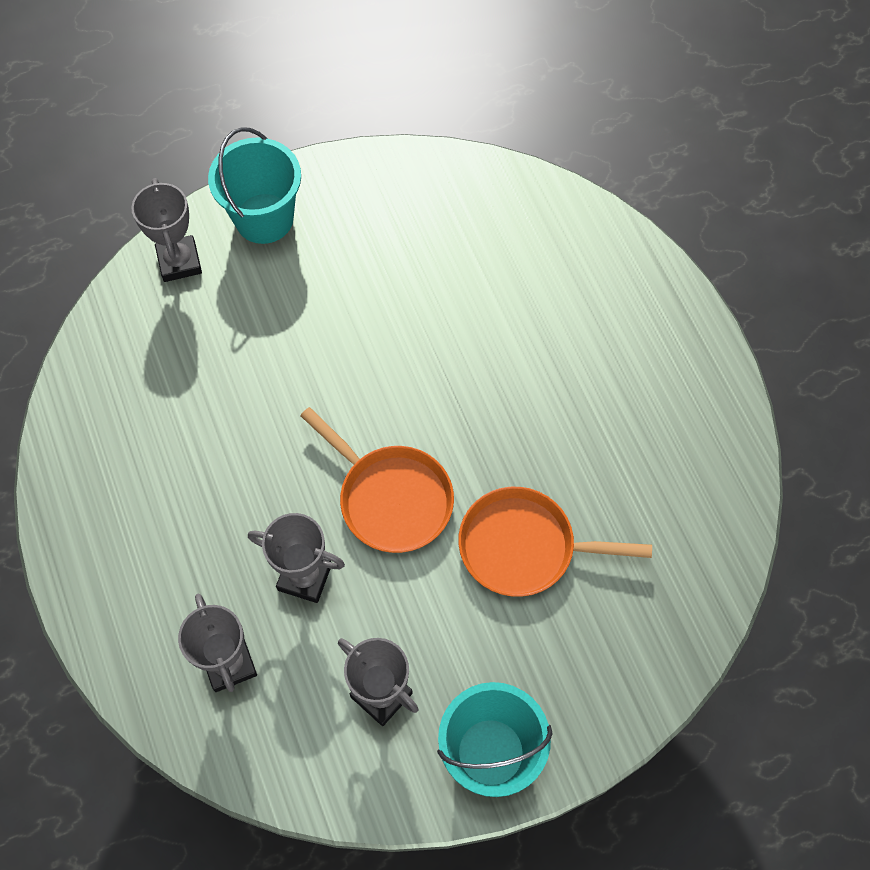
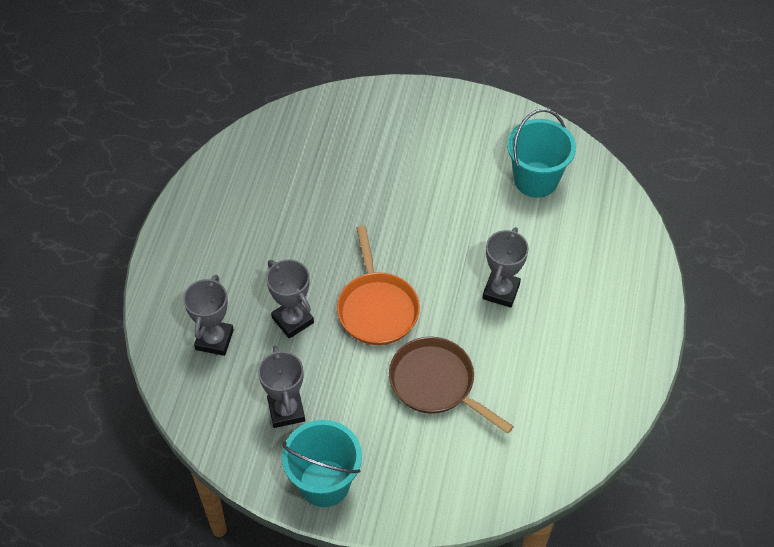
camera: 35 degrees right, 10 degrees down
grey trophy [131,178,202,282] -> grey trophy moved to [483,227,529,308]
turquoise bucket [208,127,301,244] -> turquoise bucket moved to [507,109,576,198]
orange pan [458,487,652,597] -> brown pan [389,337,514,434]

